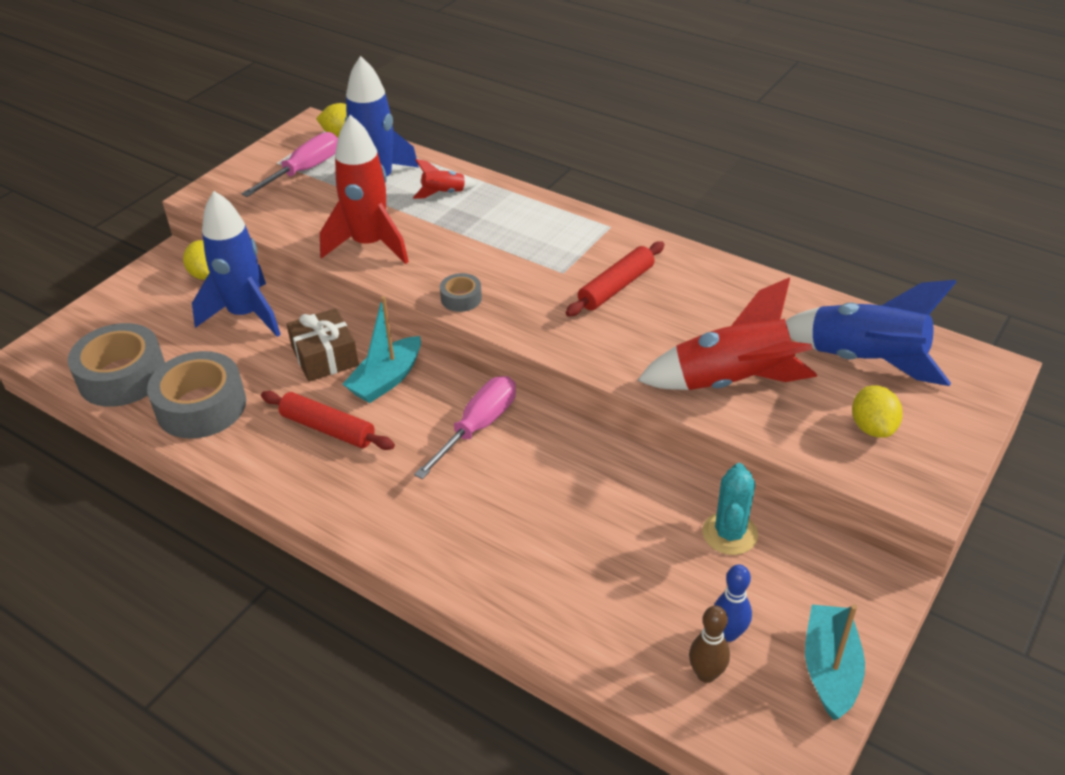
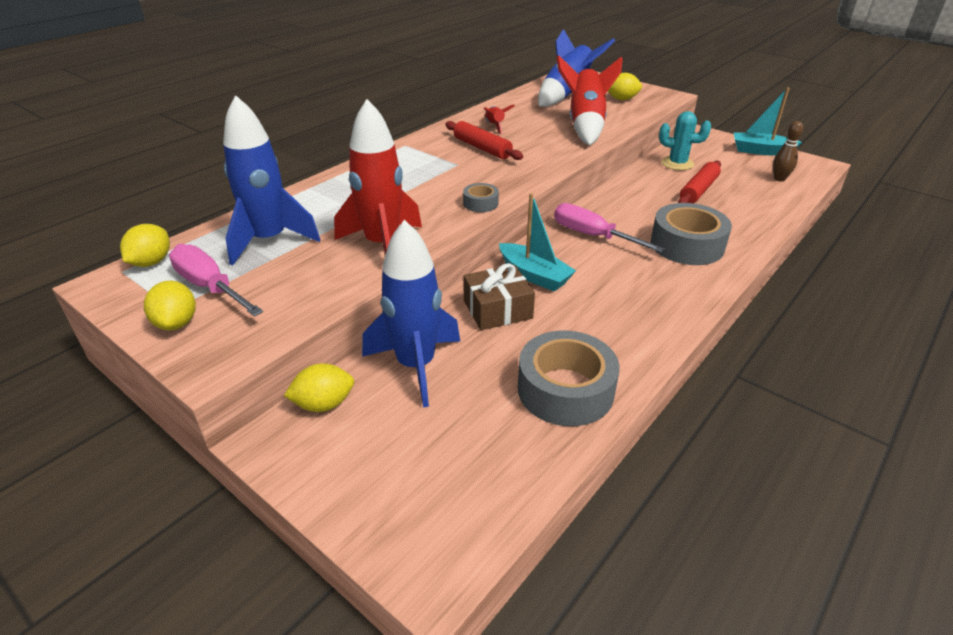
camera: 85 degrees left, 5 degrees down
grey tape [68,323,165,407] -> grey tape moved to [651,203,732,265]
red rolling pin [261,391,395,450] -> red rolling pin moved to [678,160,721,203]
red rocket [413,159,477,199] -> red rocket moved to [484,105,515,134]
blue bowling pin [714,564,752,642] -> none
none -> yellow lemon [144,281,196,330]

